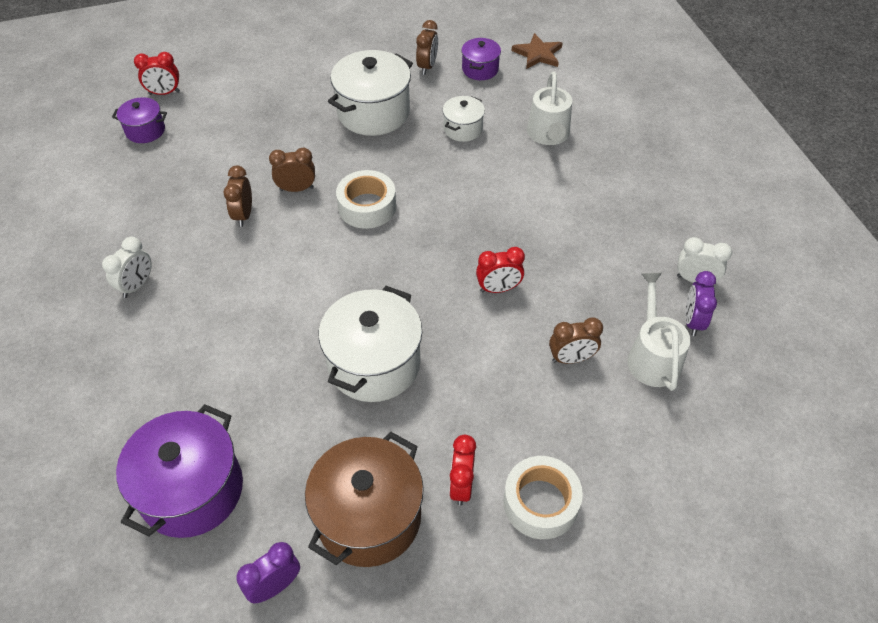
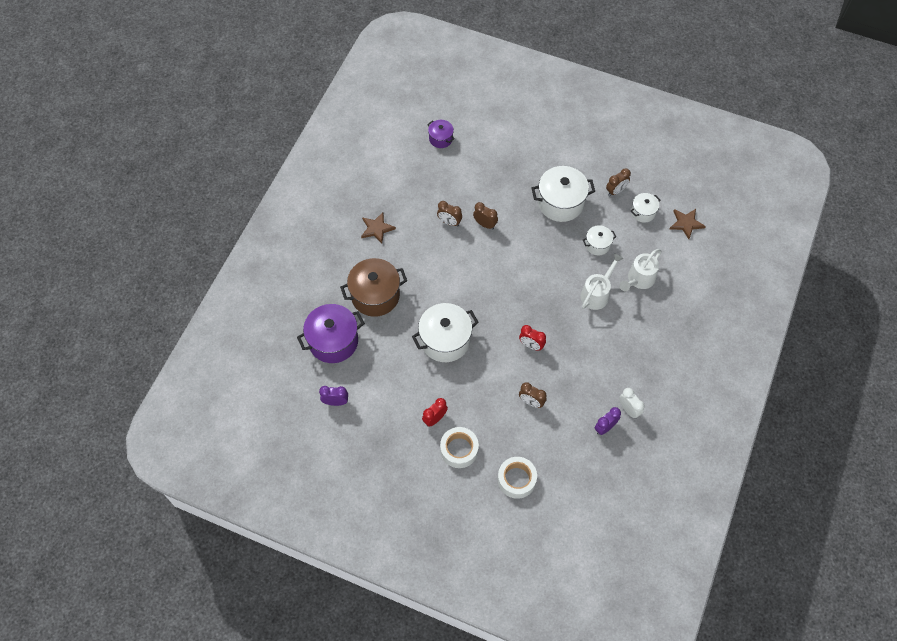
camera: 40 degrees right, 10 degrees up
white clock [102,237,152,298] -> brown star [361,212,396,244]
red clock [134,52,180,95] -> none
brown clock [223,166,252,227] -> brown clock turned 105 degrees counterclockwise [437,201,462,226]
brown pot [305,431,424,567] -> brown pot moved to [340,258,407,317]
white tape [336,170,396,229] -> white tape moved to [498,457,537,499]
purple pot [461,38,501,80] -> white pot [631,193,660,223]
white watering can [627,273,691,391] -> white watering can moved to [580,253,623,310]

